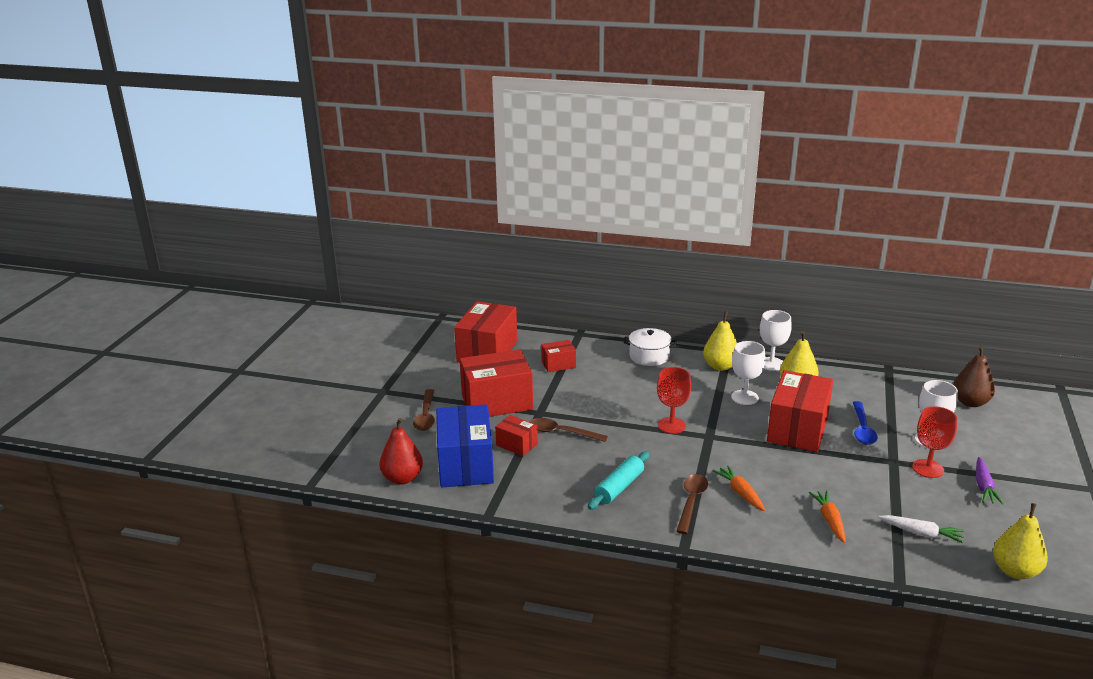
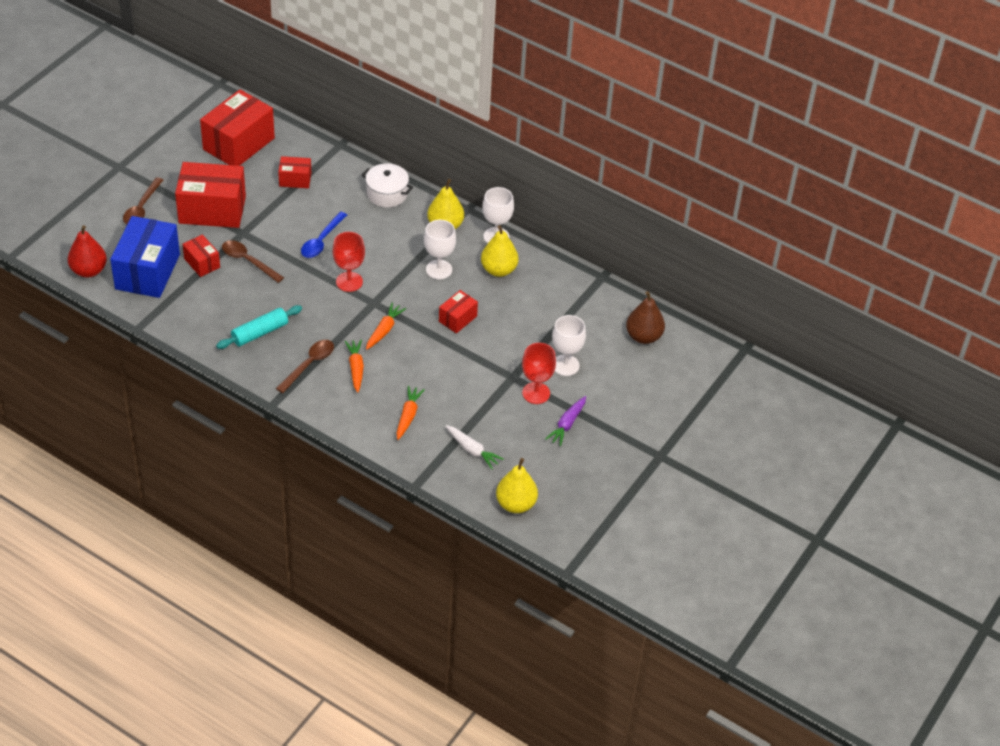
camera: 15 degrees right, 20 degrees up
red box [767,370,833,452] -> red box [439,290,478,333], size x0.50
blue spoon [853,401,878,445] -> blue spoon moved to [301,211,347,258]
none -> orange carrot [366,303,406,350]

